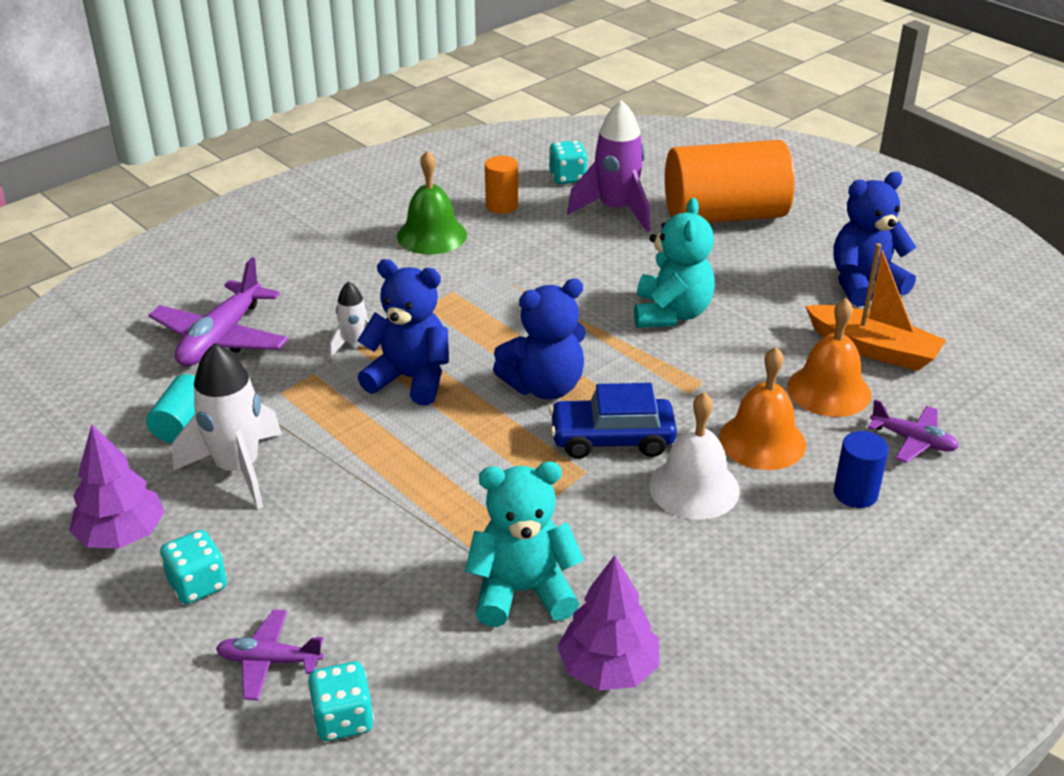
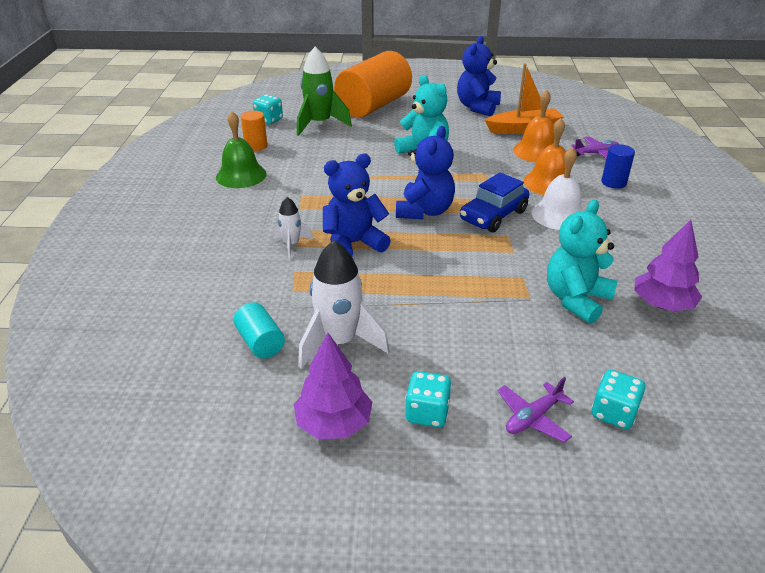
camera: 45 degrees left, 0 degrees up
purple plane [149,257,288,366] -> none
purple rocket [567,100,650,232] -> green rocket [297,46,352,136]

